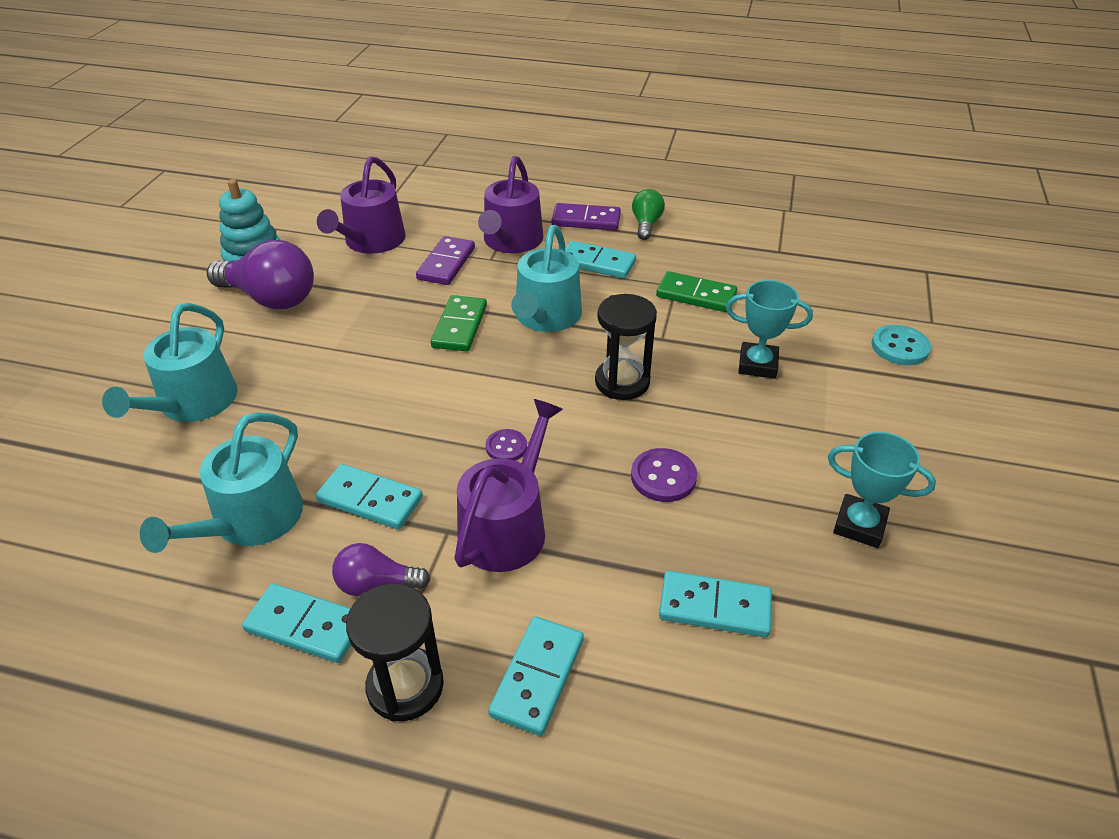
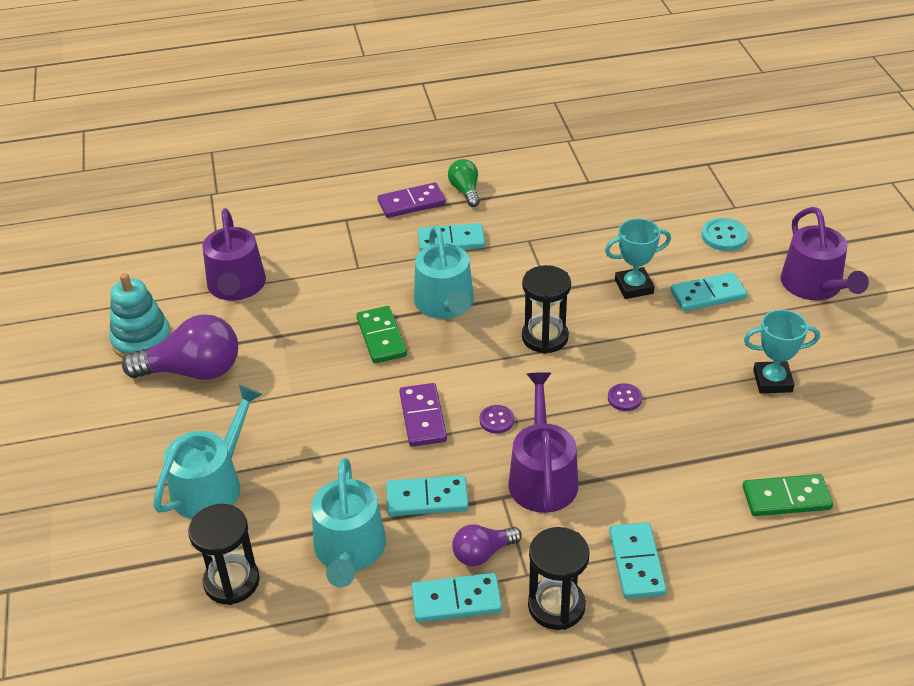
camera: 25 degrees left, 0 degrees up
turquoise watering can [102,303,238,422] -> turquoise watering can turned 135 degrees counterclockwise [153,385,262,519]
purple domino [416,236,475,285] -> purple domino moved to [399,383,447,447]
purple watering can [478,156,543,253] -> purple watering can moved to [781,207,869,300]
purple button [631,448,697,502] -> purple button [608,383,642,411], size x0.66
green domino [656,271,737,312] -> green domino moved to [743,474,833,516]
turquoise domino [659,571,772,637] -> turquoise domino moved to [670,272,747,311]
none -> black hourglass [188,504,260,605]

